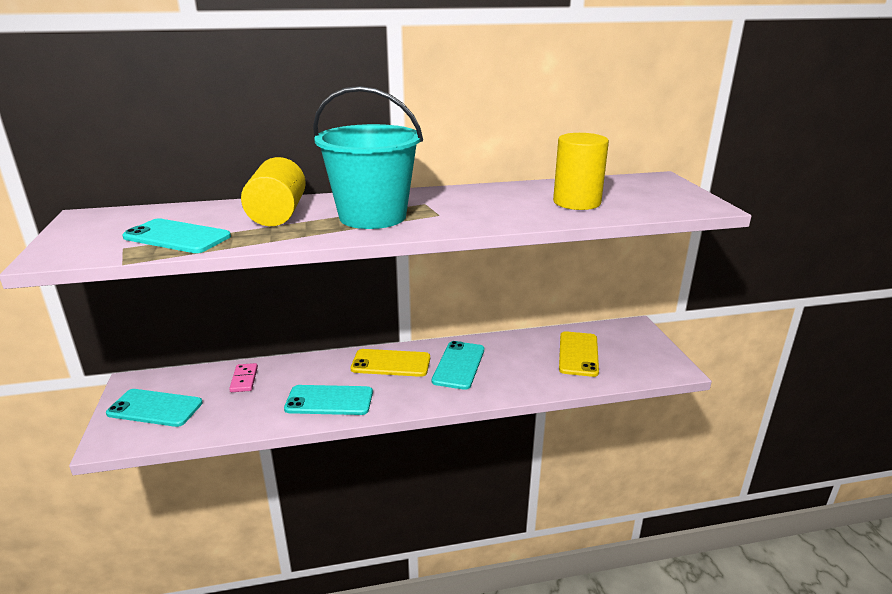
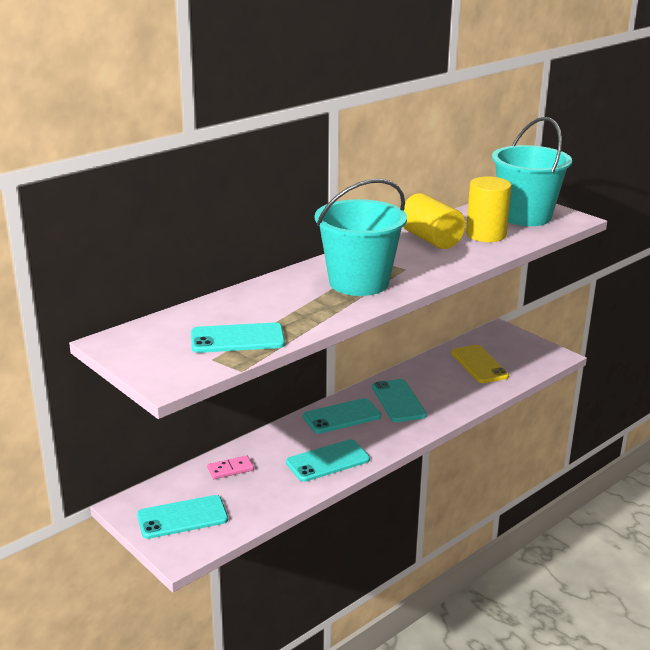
camera: 30 degrees left, 0 degrees up
pink domino [229,363,258,392] -> pink domino turned 75 degrees counterclockwise [207,455,254,479]
yellow cylinder [241,157,306,226] -> yellow cylinder moved to [403,193,466,249]
yellow phone [351,349,430,377] -> turquoise phone [303,398,381,434]
none -> turquoise bucket [492,117,572,226]

